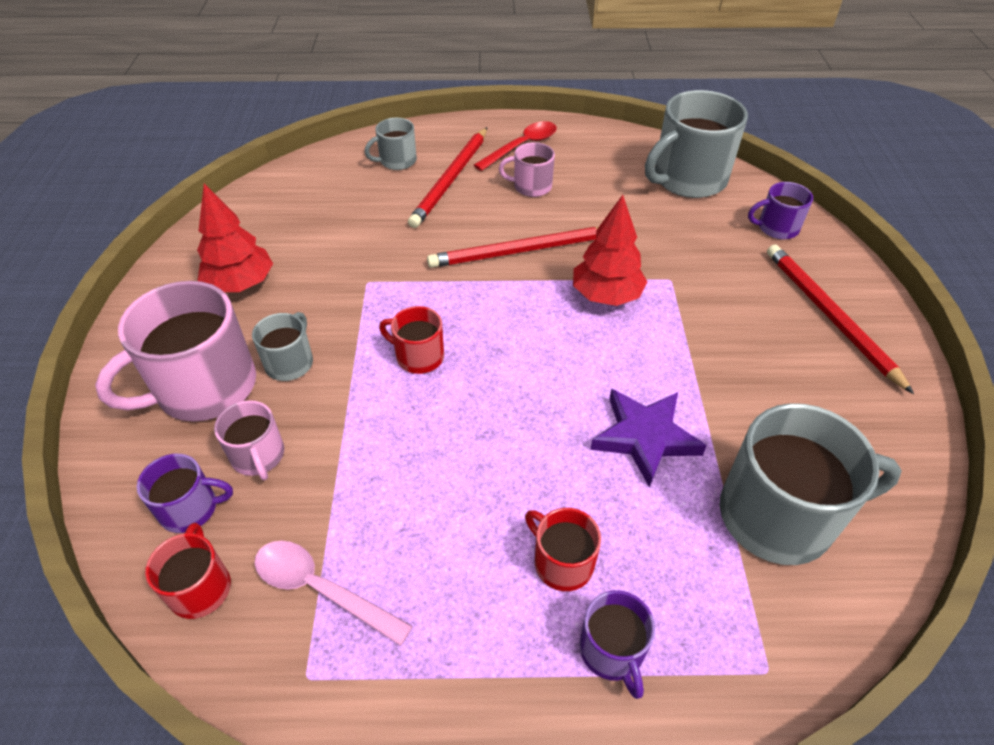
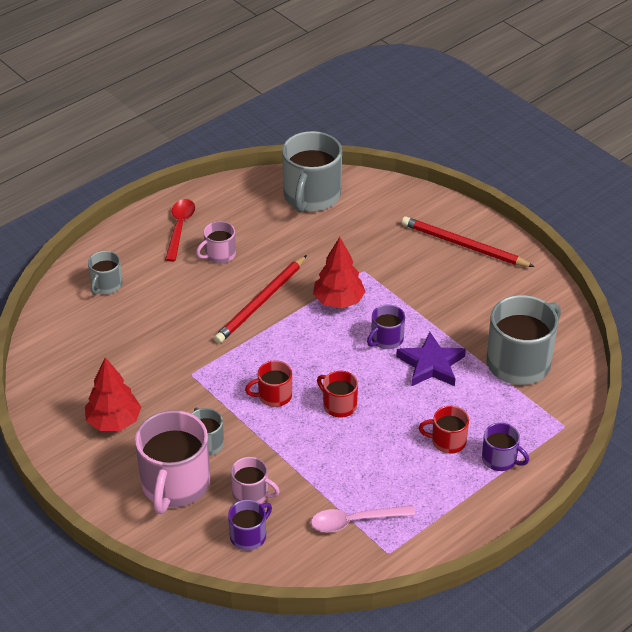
camera: 40 degrees left, 5 degrees down
red mug [145,523,231,619] -> red mug moved to [317,371,358,418]
red pencil [408,127,487,228] -> none
purple mug [748,182,813,239] -> purple mug moved to [367,304,405,349]

